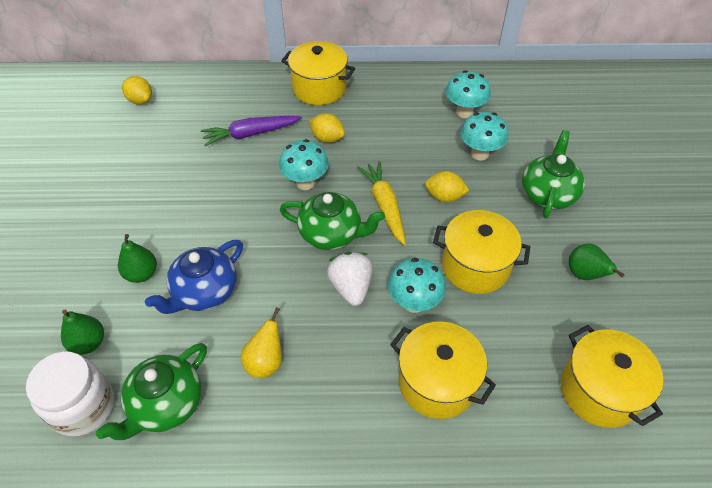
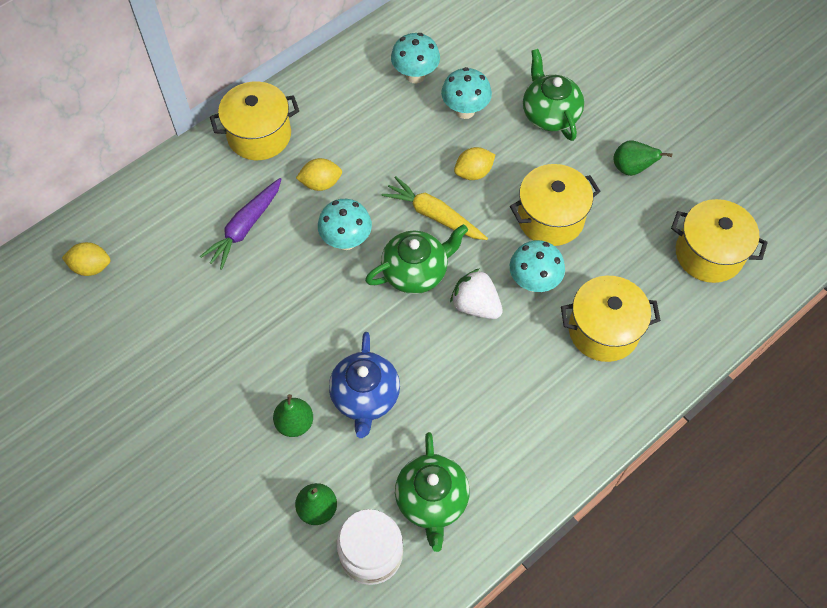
camera: 40 degrees left, 10 degrees up
yellow pear [241,307,282,378] -> none

